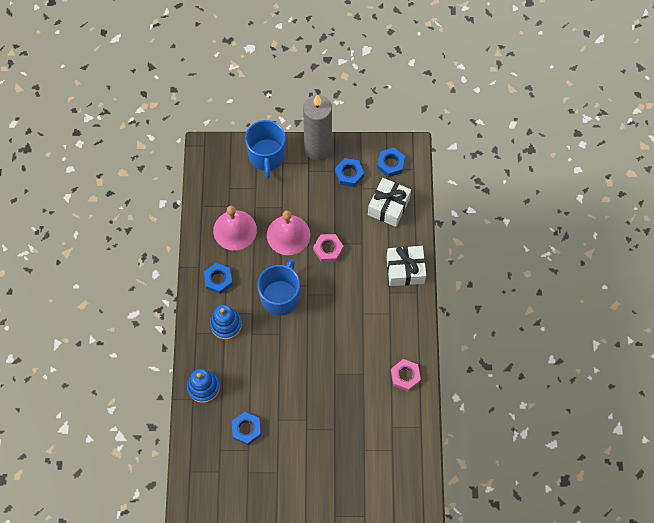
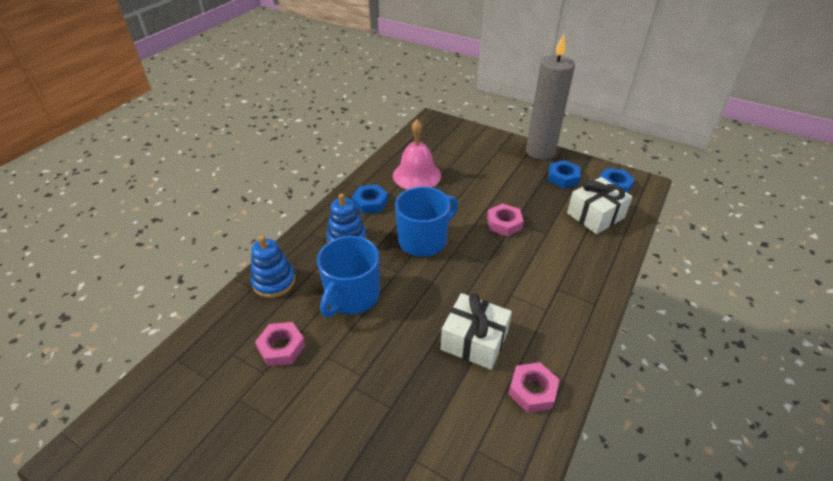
camera: 30 degrees right, 25 degrees down
blue nut [232,412,261,445] -> pink nut [255,322,305,366]
blue mug [245,120,285,179] -> blue mug moved to [317,236,380,317]
pink bell [267,211,310,255] -> none
white gift [387,246,426,286] -> white gift moved to [441,293,512,370]

